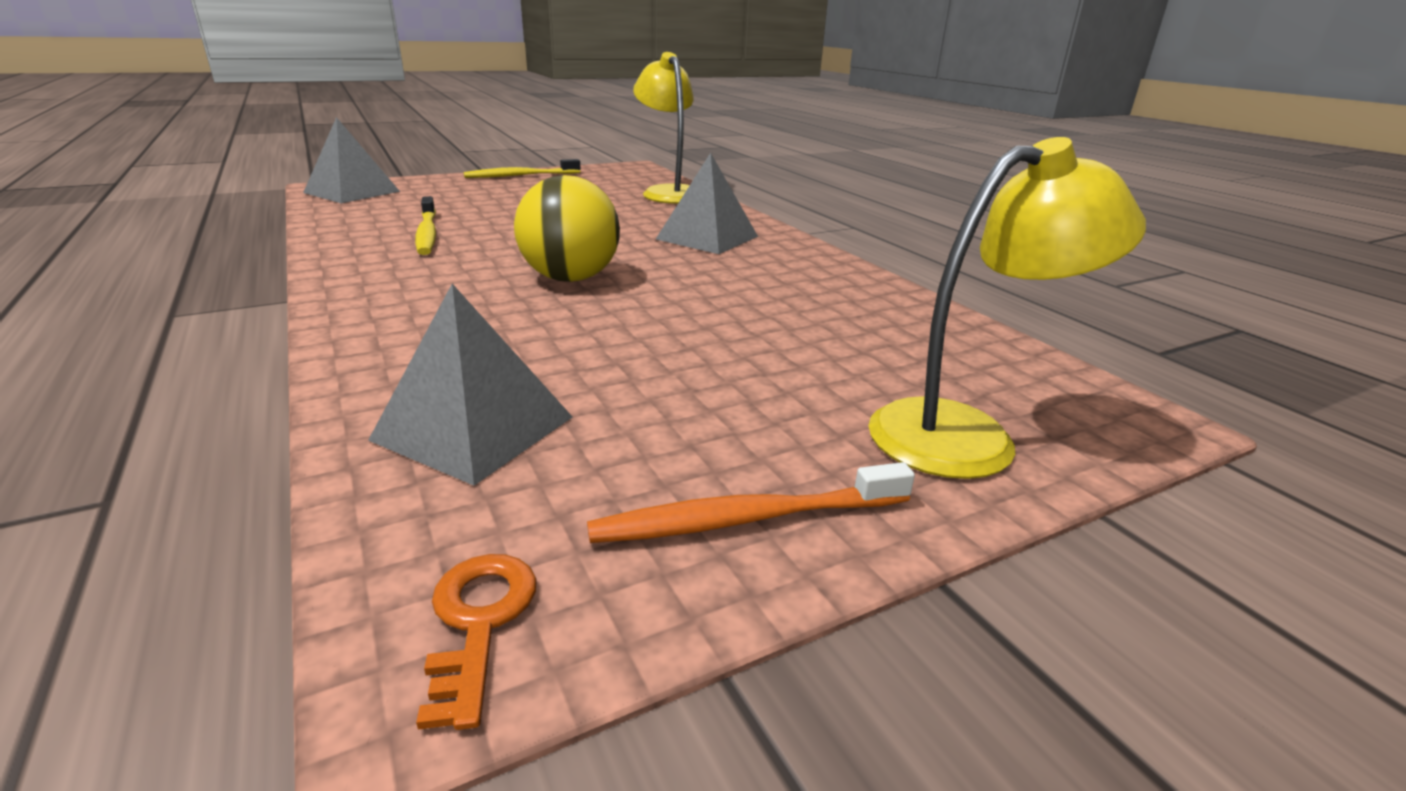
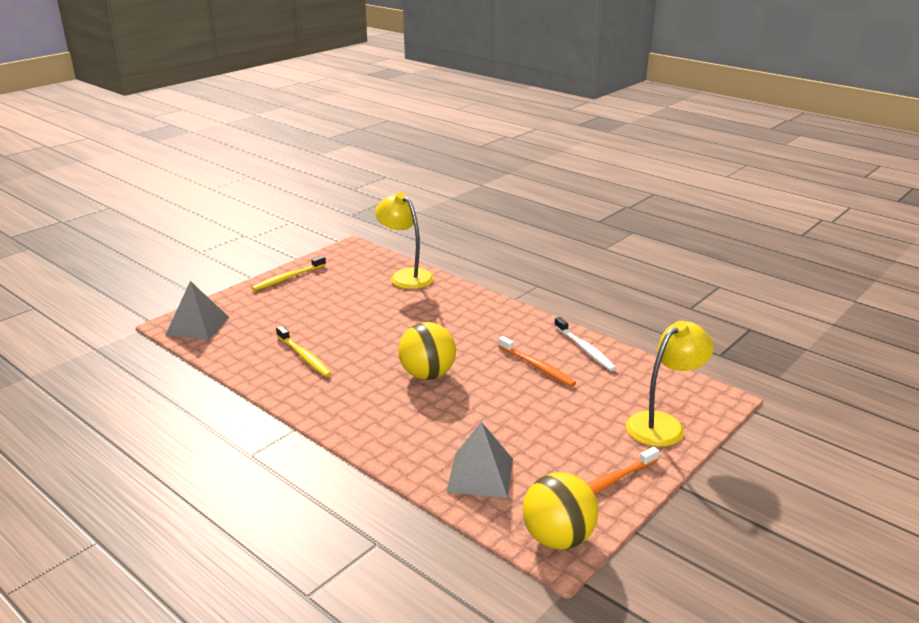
camera: 20 degrees left, 0 degrees up
orange key [416,554,537,730] -> yellow ball [522,472,598,550]
grey pyramid [656,153,758,254] -> none
none -> orange toothbrush [498,336,576,387]
none -> white toothbrush [554,317,616,371]

